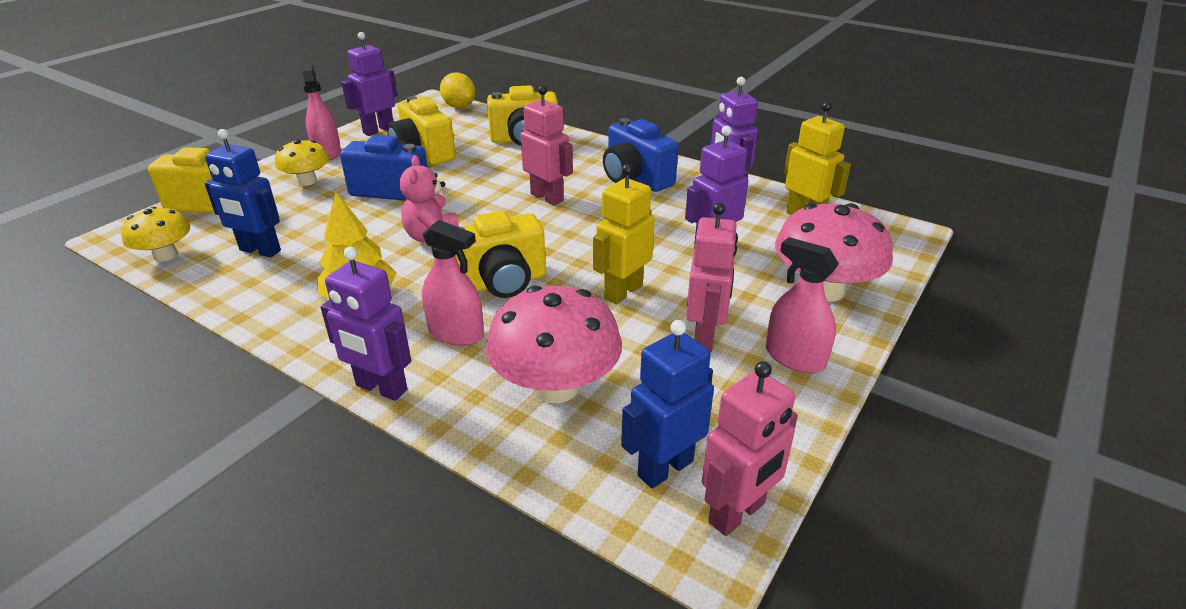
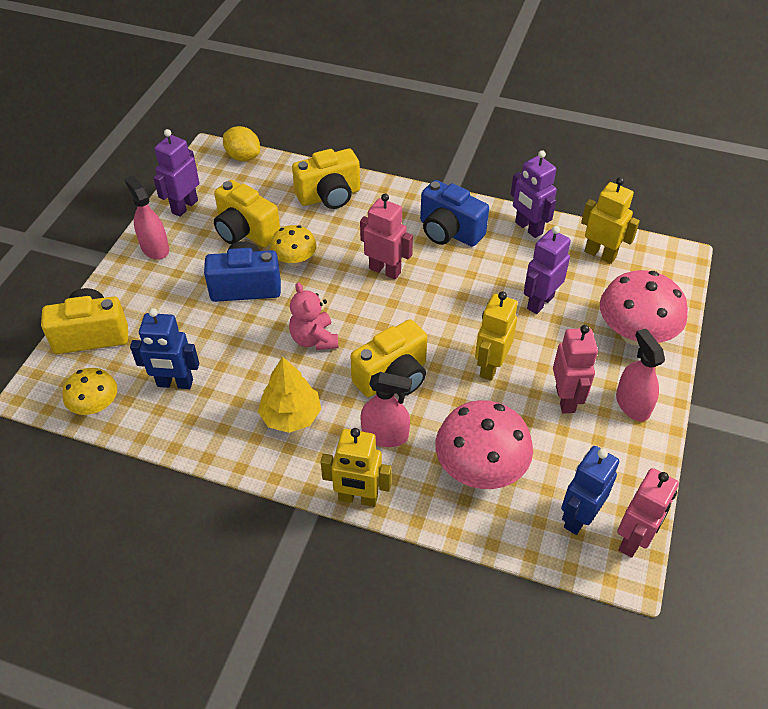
camera: 15 degrees left, 15 degrees up
yellow mushroom [275,140,329,186] -> yellow mushroom moved to [270,225,317,266]
purple robot [321,247,411,401] -> yellow robot [321,428,392,507]
pink spray bottle [766,237,839,373] -> pink spray bottle turned 45 degrees clockwise [616,329,665,422]

